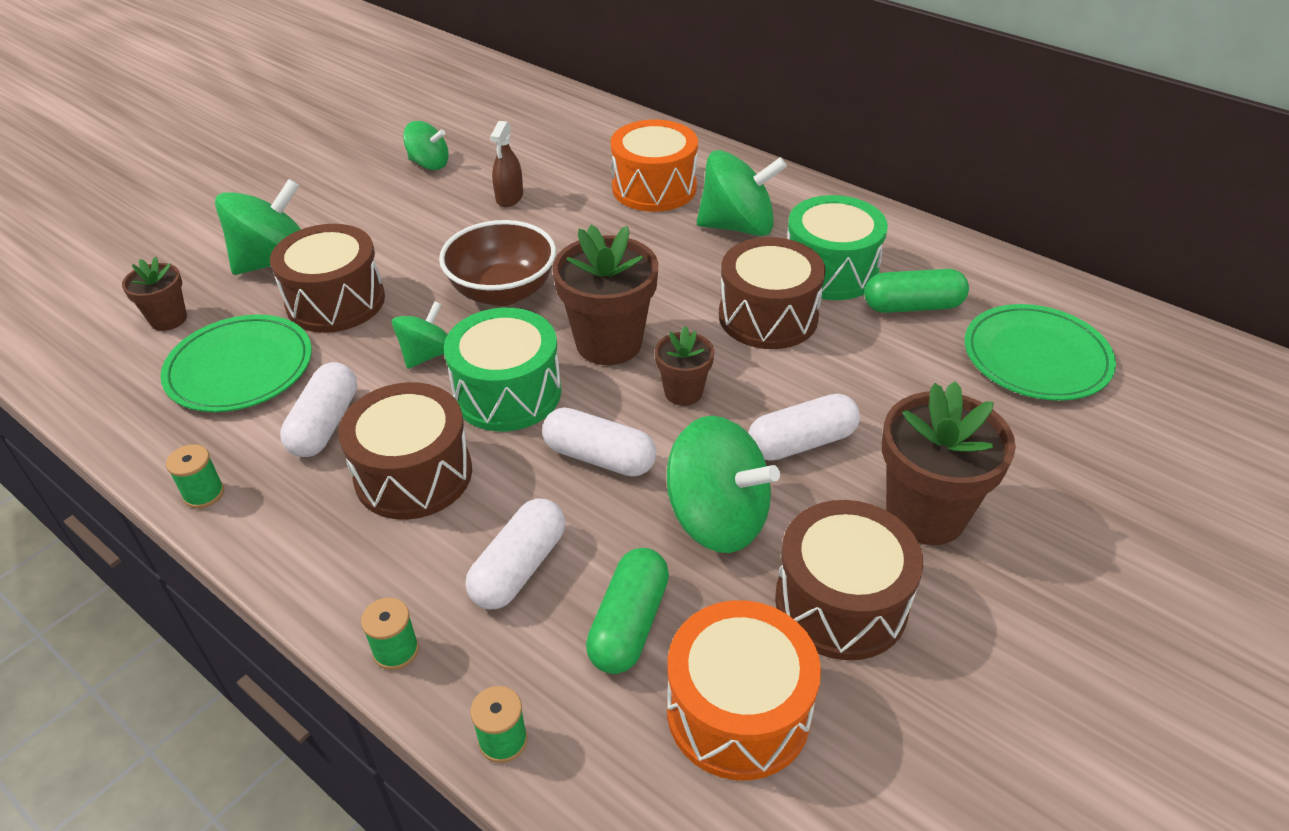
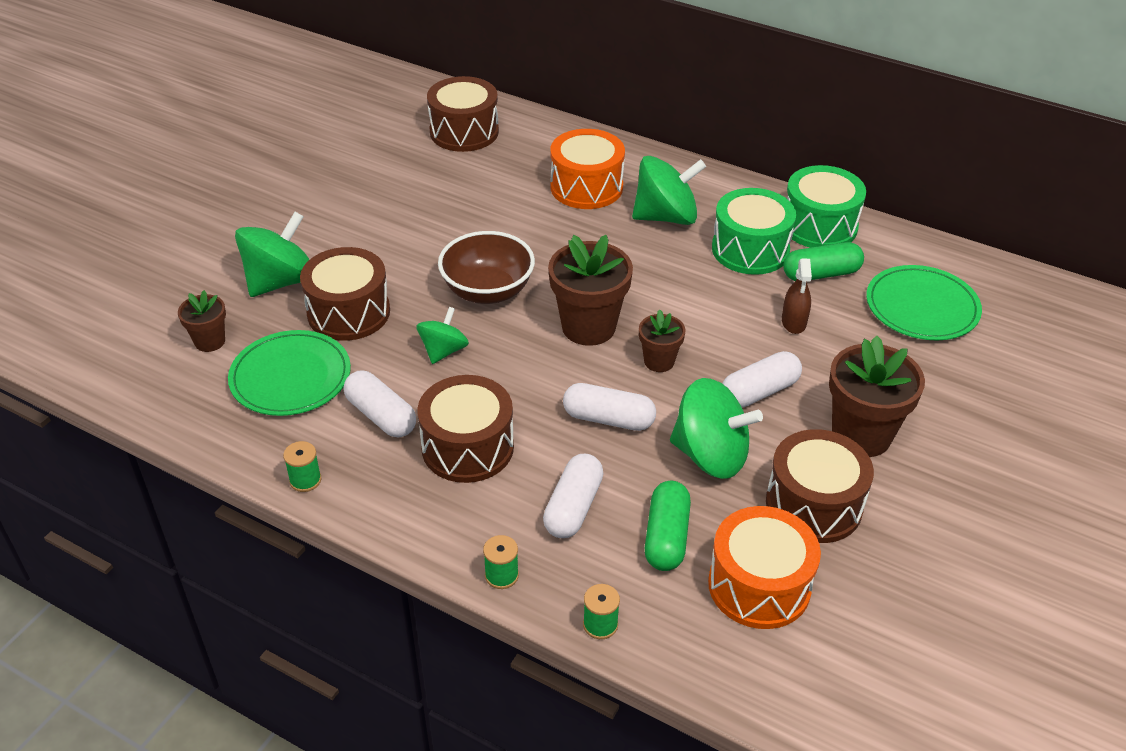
camera: 10 degrees left, 0 degrees up
white capsule [280,362,357,457] -> white capsule turned 45 degrees counterclockwise [344,370,416,437]
green spinning top [403,121,449,170] -> none
green drum [444,308,561,431] -> green drum moved to [787,165,866,248]
brown spray bottle [490,121,523,207] -> brown spray bottle moved to [782,258,812,334]
brown drum [719,237,826,349] -> brown drum moved to [427,76,499,152]

